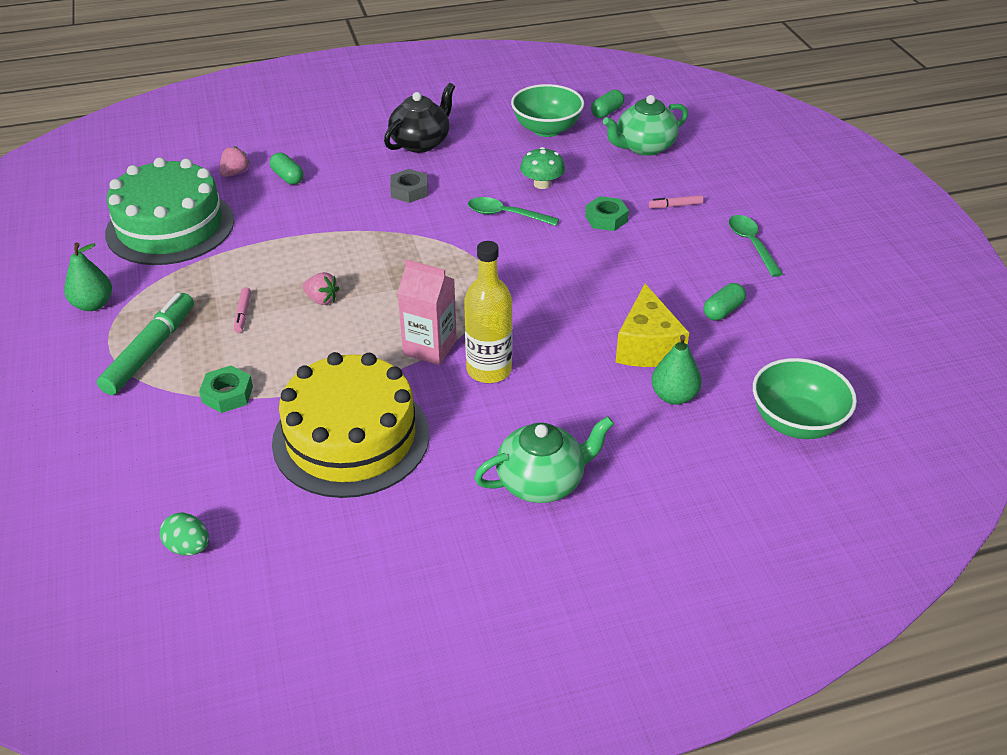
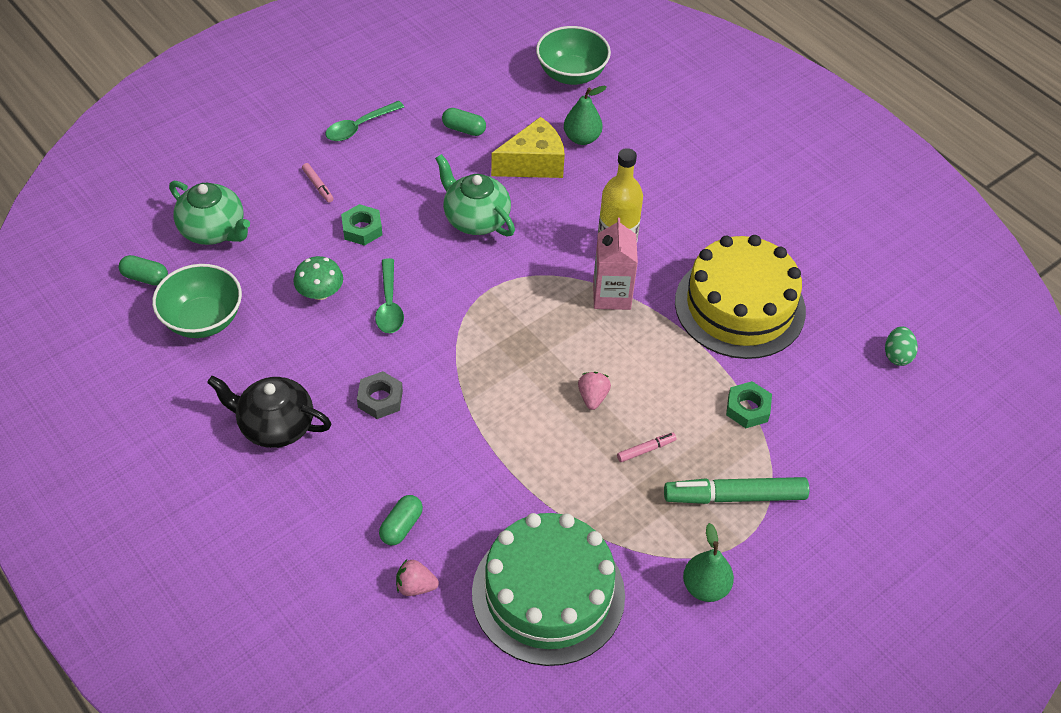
camera: 115 degrees left, 10 degrees up
green teapot [474,416,614,503] -> green teapot moved to [435,154,515,236]

